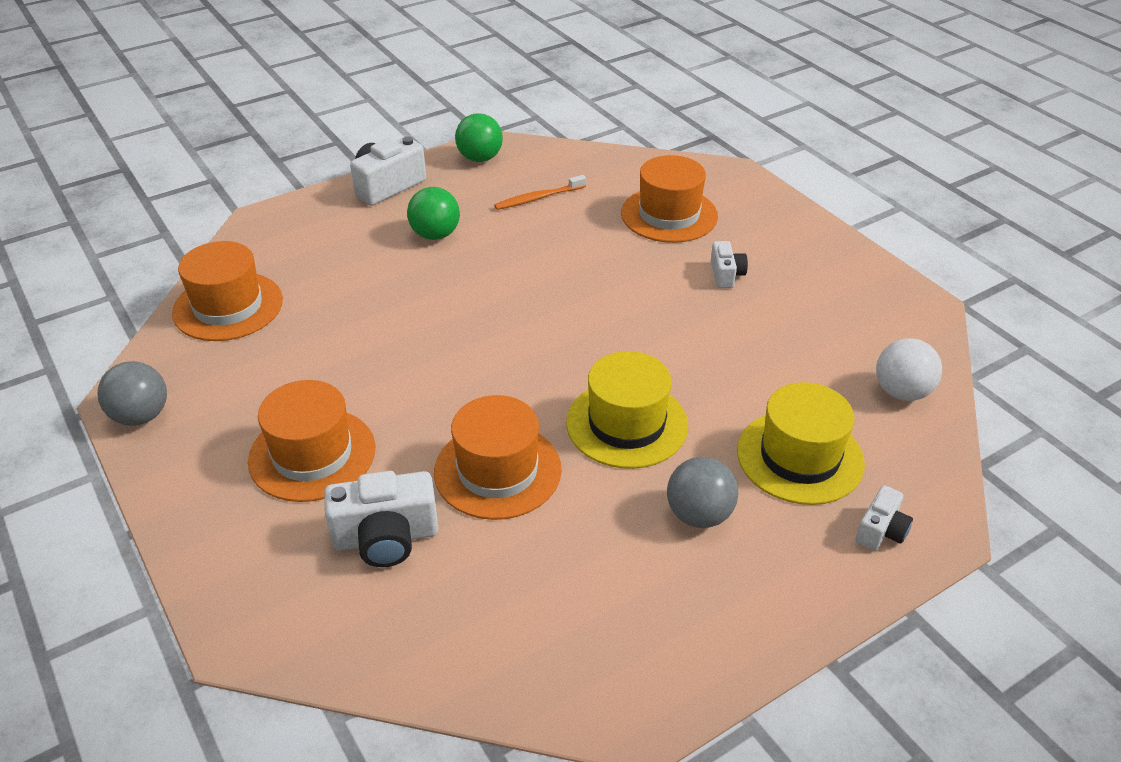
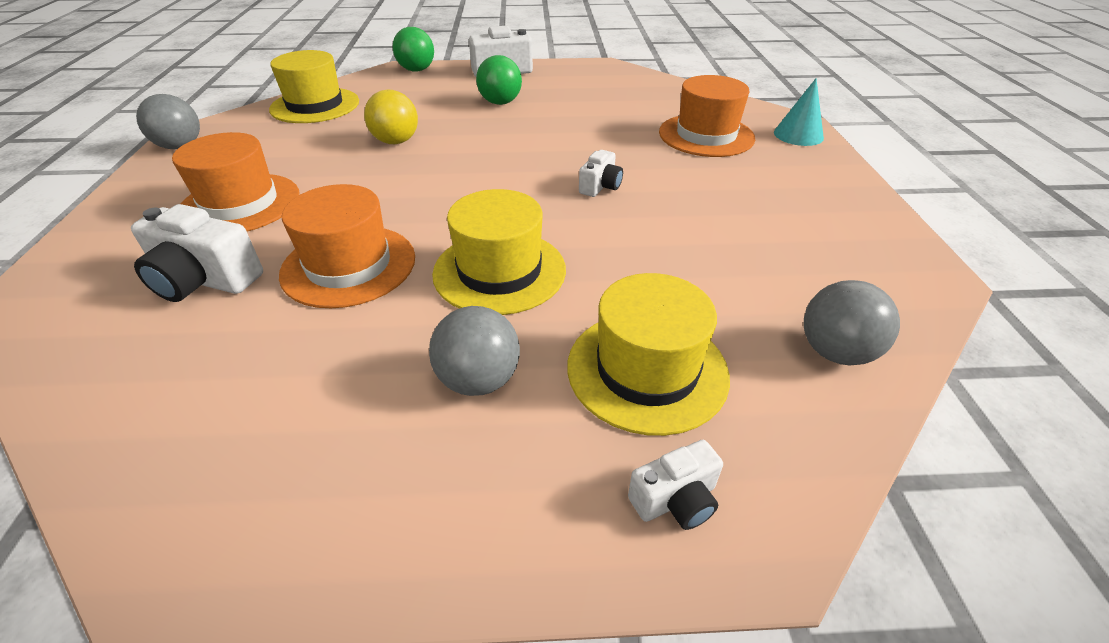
camera: 30 degrees right, 0 degrees up
orange hat [172,241,283,341] -> yellow hat [269,50,359,123]
green ball [455,113,503,162] -> green ball moved to [393,27,434,71]
orange toothbrush [494,175,586,210] -> none
white camera [711,241,748,288] -> white camera moved to [579,150,623,197]
white ball [876,339,942,401] -> grey ball [804,280,900,365]
none -> yellow ball [364,89,418,144]
none -> turquoise cone [774,79,824,146]

